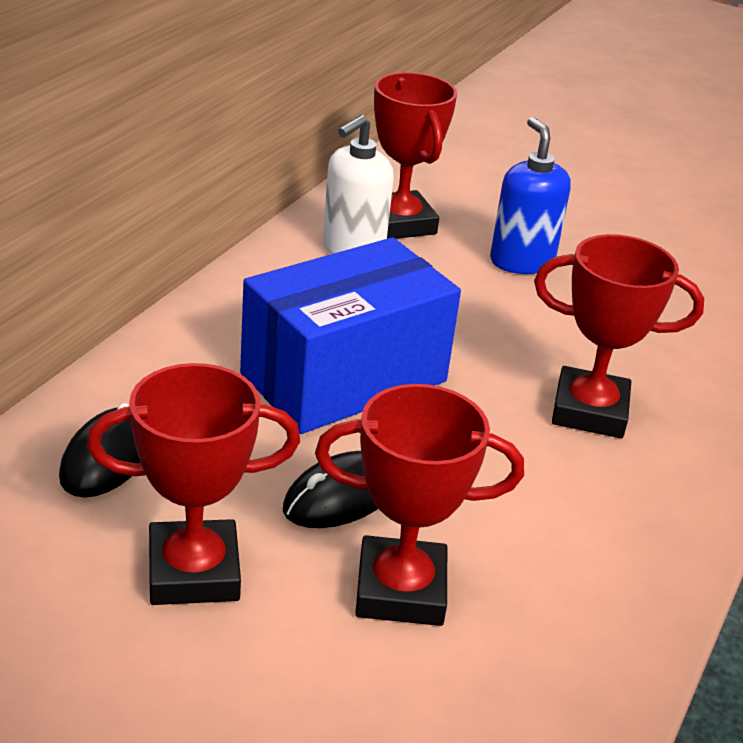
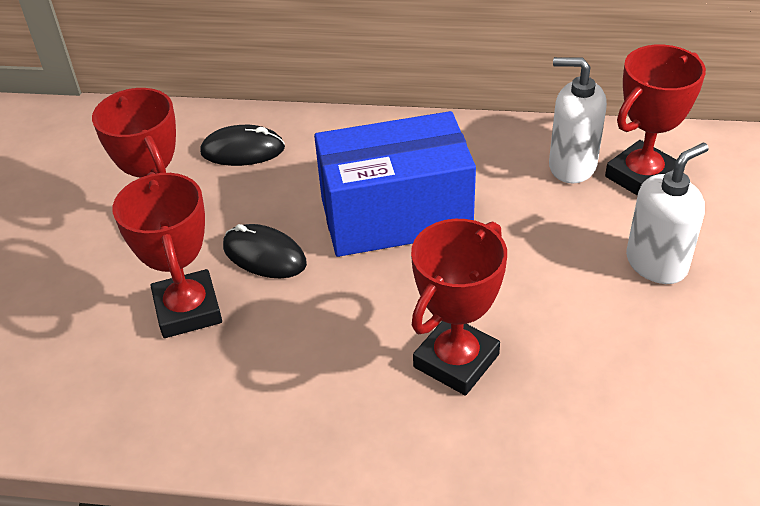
camera: 75 degrees right, 10 degrees up
blue box [240,237,461,434] -> blue box turned 45 degrees counterclockwise [314,111,476,257]
blue soap dispenser [490,117,571,274] -> white soap dispenser [626,143,709,284]
red trophy [534,234,704,438] -> red trophy turned 45 degrees clockwise [411,219,507,395]

